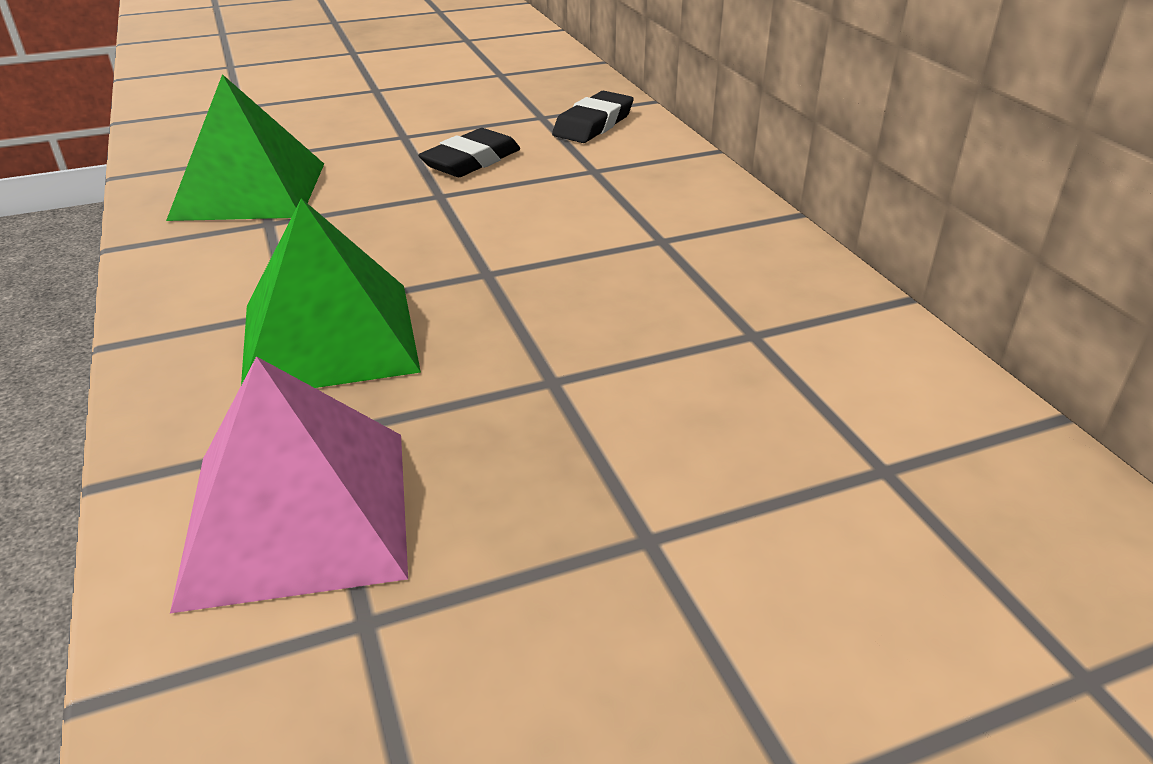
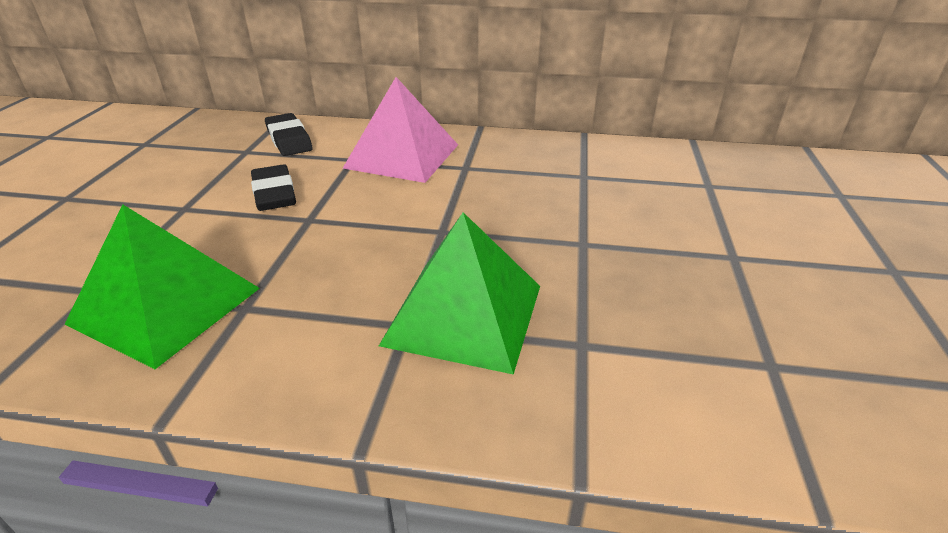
camera: 60 degrees left, 0 degrees up
pink pyramid [170,356,408,613] -> pink pyramid moved to [343,77,458,183]

